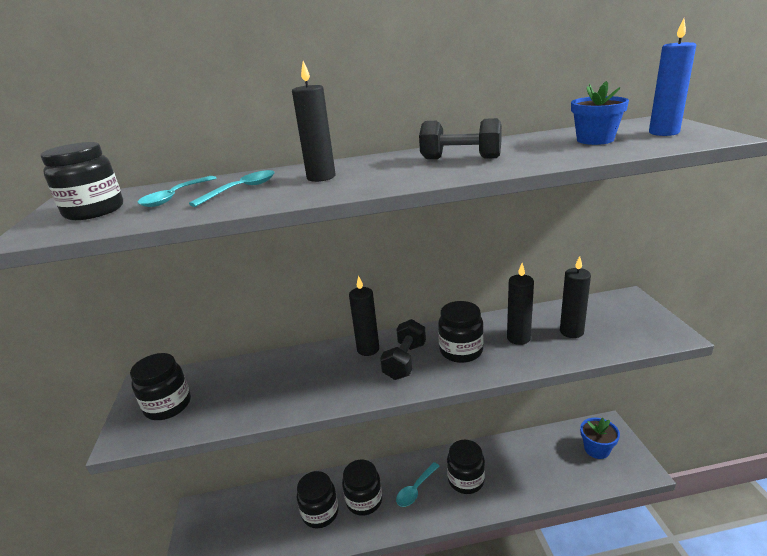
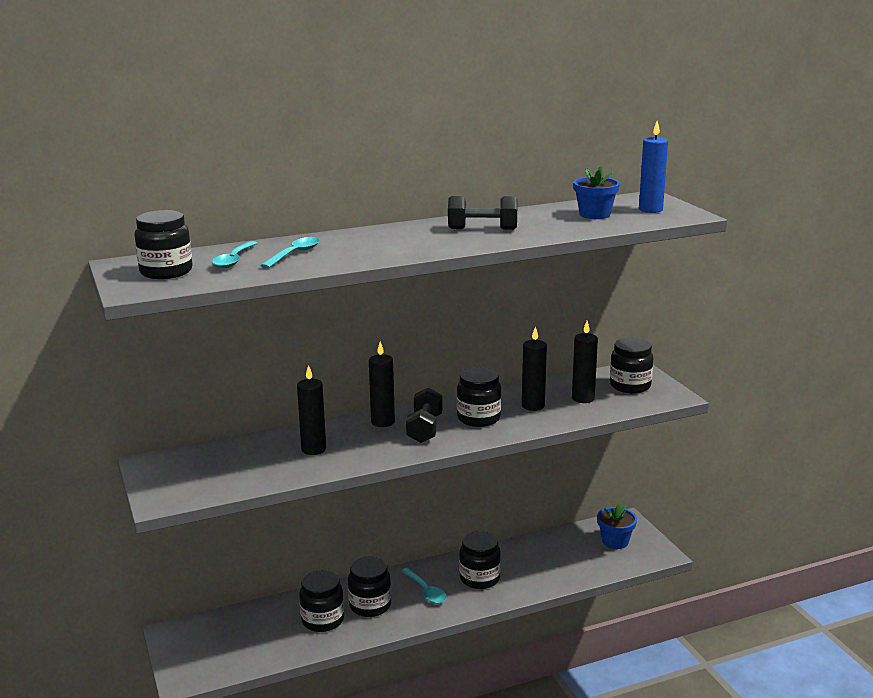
camera: 15 degrees left, 5 degrees down
black jar [130,353,191,420] -> black jar moved to [610,338,653,393]
black candle [292,61,336,182] -> black candle moved to [297,365,326,455]
turquoise spoon [396,462,439,507] -> turquoise spoon turned 60 degrees counterclockwise [401,568,447,604]

